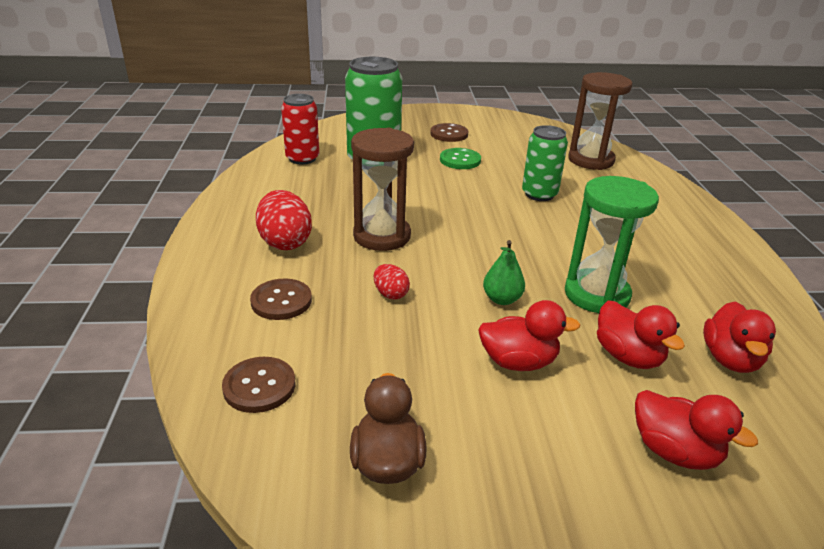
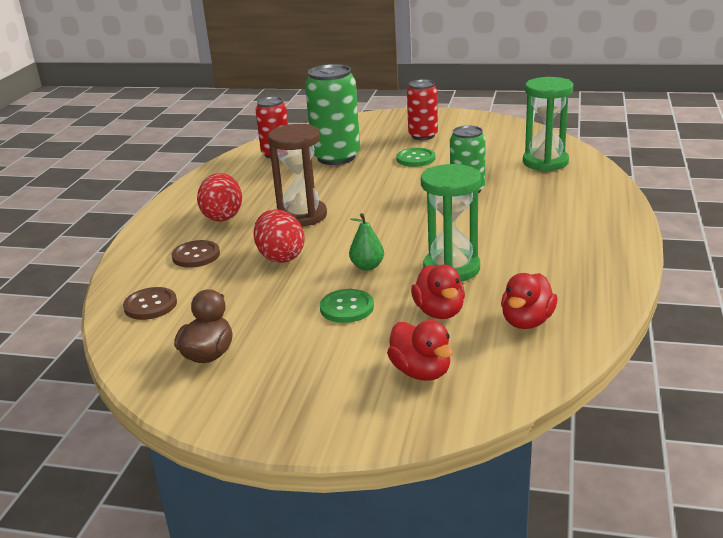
camera: 20 degrees right, 5 degrees down
red egg [374,264,410,300] -> red egg [253,209,305,263], size x1.87
brown button [430,123,468,142] -> red can [407,79,438,140]
red duck [478,300,580,371] -> green button [320,289,374,323]
brown hourglass [568,72,633,170] -> green hourglass [523,77,573,171]

